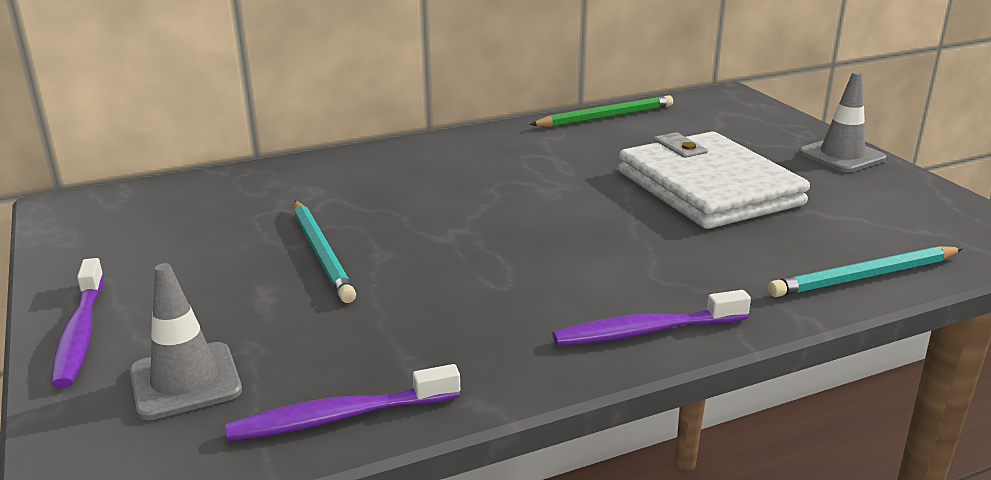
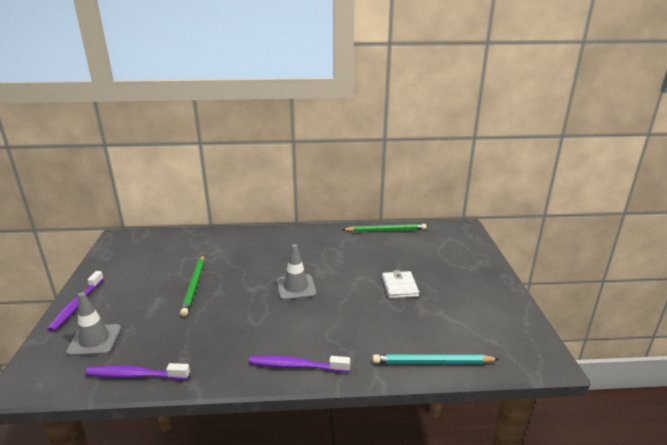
camera: 20 degrees right, 0 degrees up
turquoise pencil [294,201,356,303] -> green pencil [180,255,204,316]
white wallet [618,132,810,229] -> white wallet [382,270,419,298], size x0.46
grey traffic cone [799,72,886,172] -> grey traffic cone moved to [277,244,316,300]

